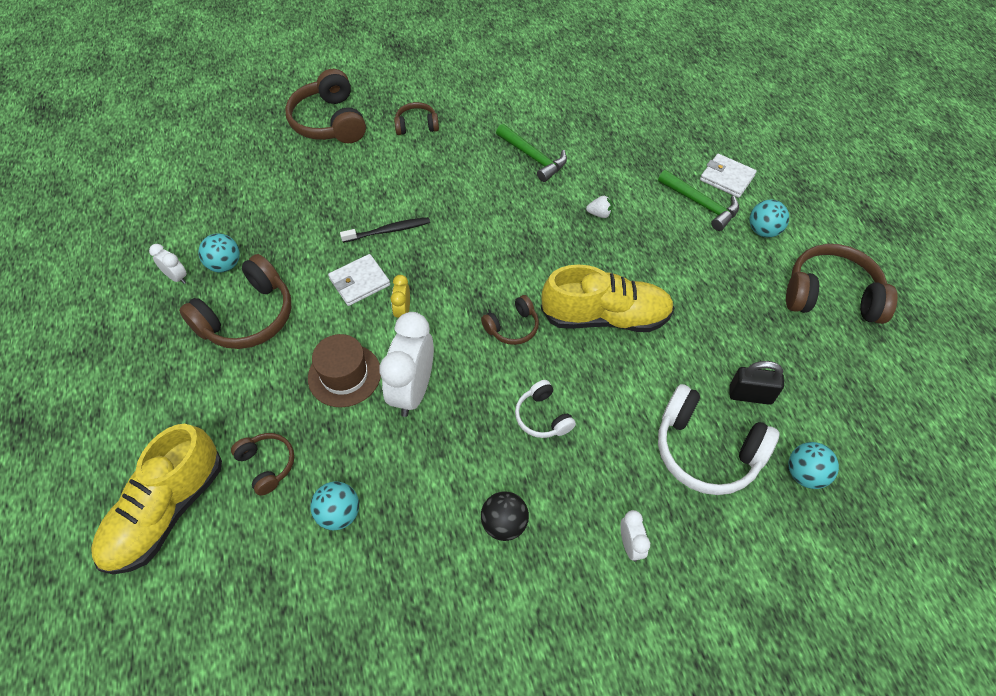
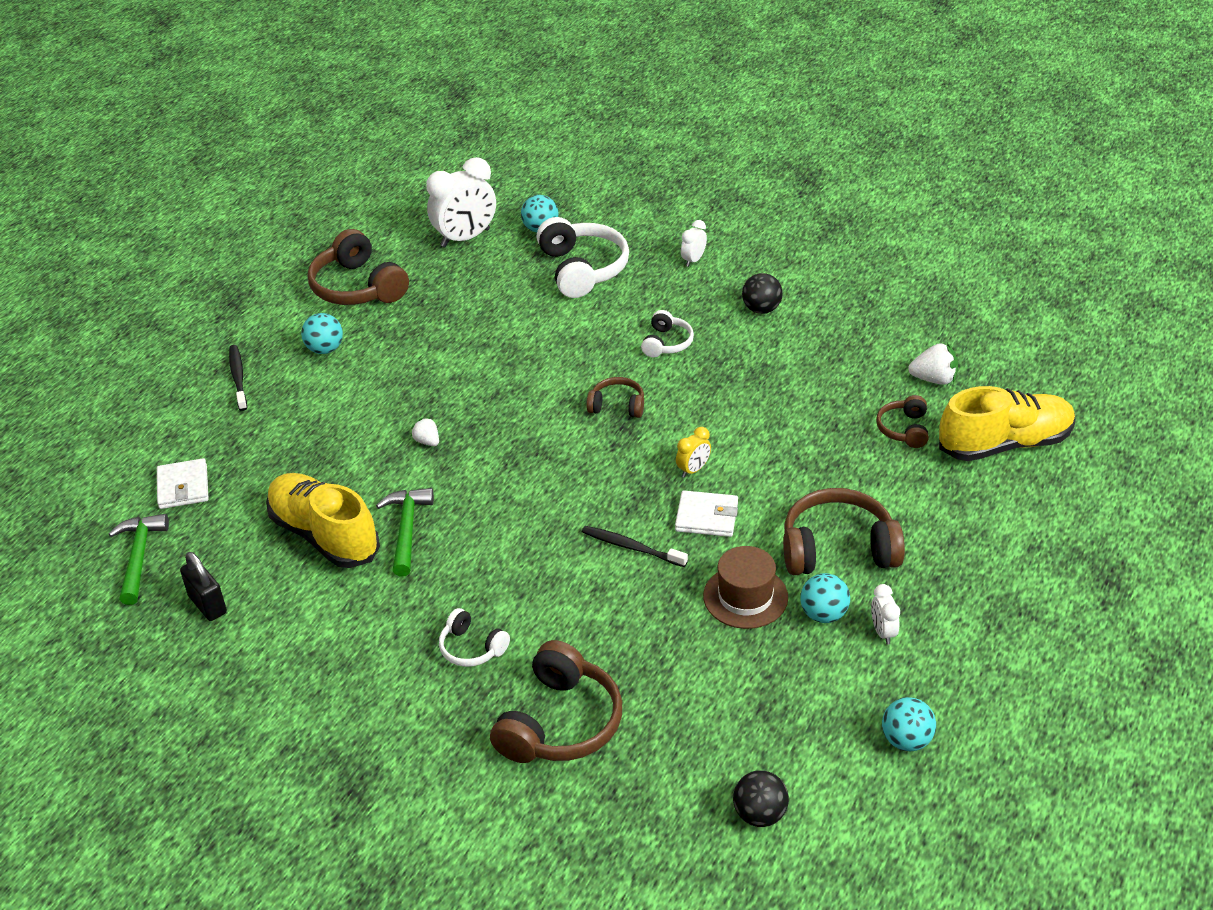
camera: 135 degrees left, 15 degrees down
brown hat [308,334,381,407] -> brown hat moved to [703,546,788,629]
turquoise ball [310,482,359,530] -> turquoise ball moved to [882,697,936,751]
white clock [380,312,434,417] -> white clock moved to [426,157,496,247]
brown headphones [394,102,439,135] -> white headphones [439,608,510,667]
yellow shoe [541,265,674,332] -> yellow shoe moved to [266,473,380,568]
green hammer [658,170,739,231] -> green hammer moved to [109,514,169,605]
white wallet [700,154,757,198] -> white wallet moved to [157,458,209,509]
black padlock [729,361,784,405] -> black padlock moved to [180,552,227,621]
none -> black toothbrush [229,345,247,411]
none -> black ball [733,770,789,827]
none -> white strawberry [908,343,958,385]

